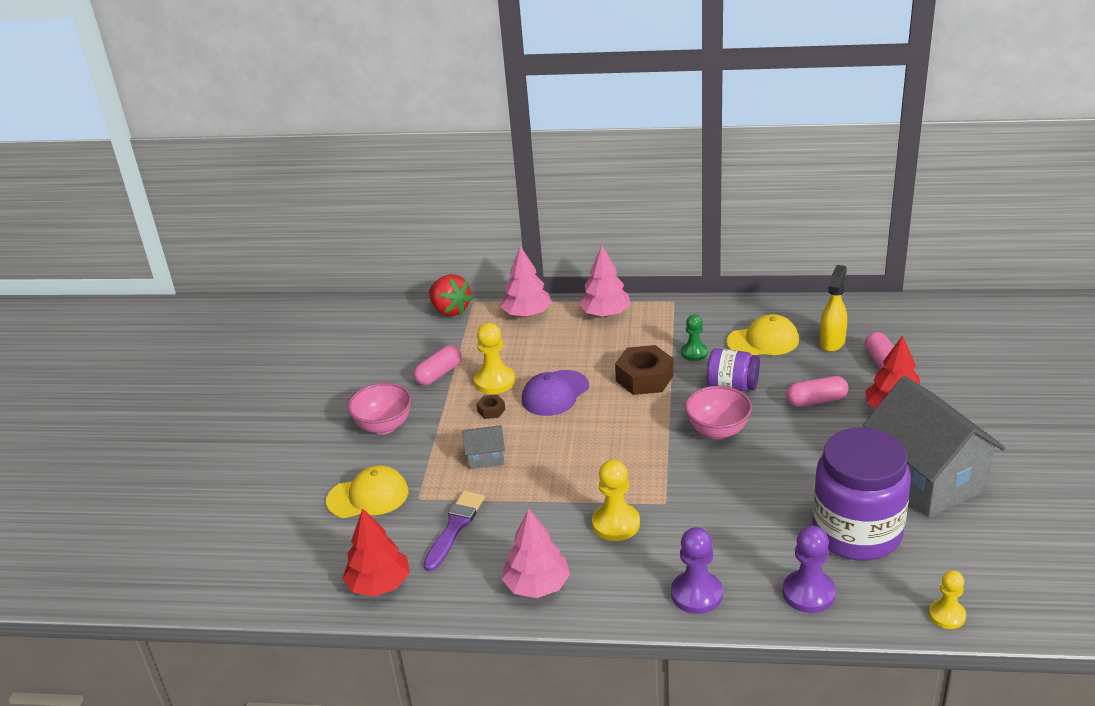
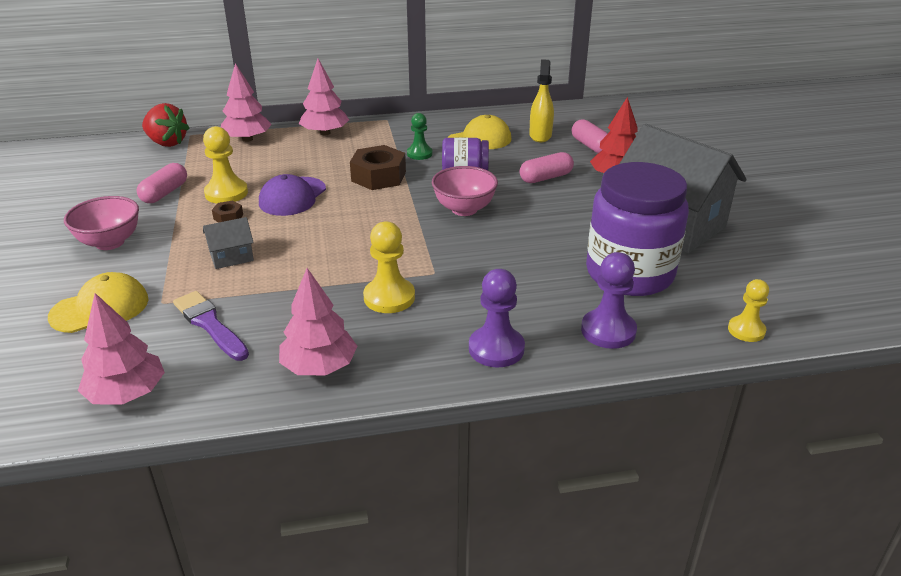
camera: 20 degrees left, 0 degrees up
red tree [342,508,410,597] -> pink tree [78,293,165,405]
purple brush [423,491,485,572] -> purple brush turned 45 degrees counterclockwise [173,291,249,361]

